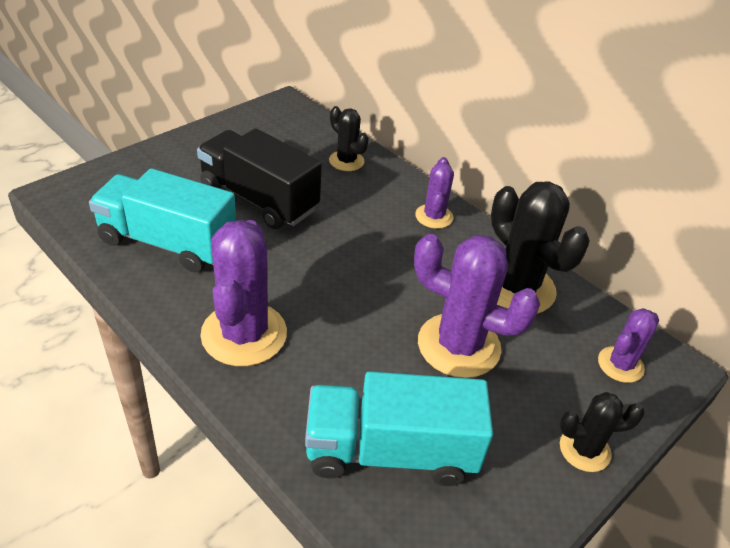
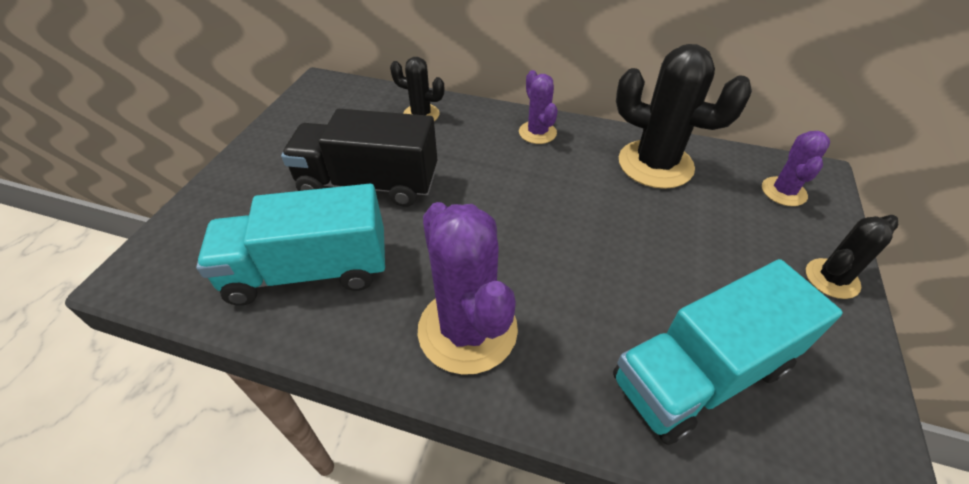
camera: 25 degrees left, 5 degrees up
purple cactus [414,234,540,378] -> none

